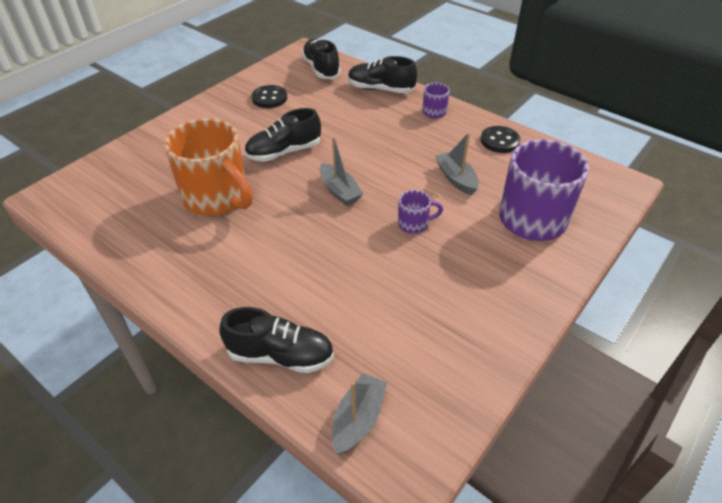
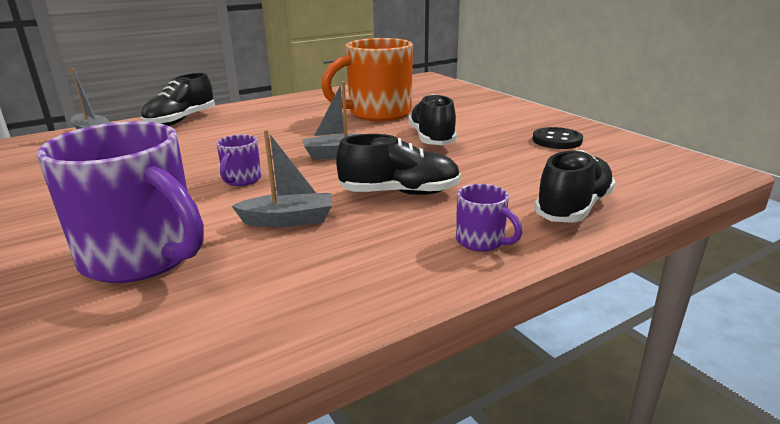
camera: 110 degrees right, 20 degrees down
black shoe [301,39,341,79] -> black shoe moved to [336,134,461,195]
black button [481,126,520,153] -> none

